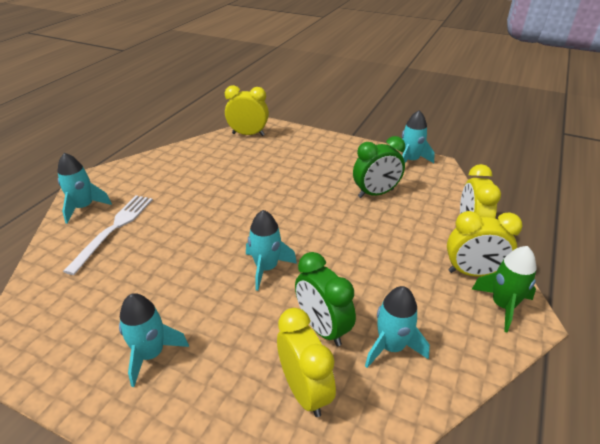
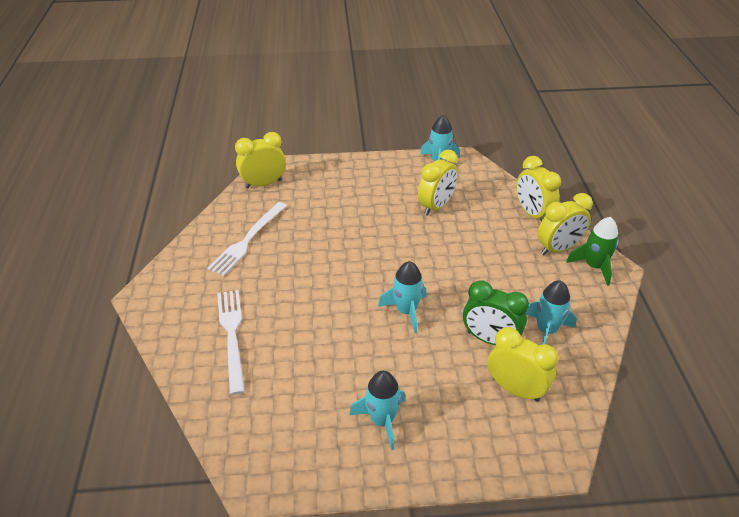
camera: 30 degrees left, 5 degrees up
turquoise rocket [57,153,112,224] -> none
green clock [353,136,405,198] -> yellow clock [418,150,458,216]
none -> white fork [207,202,287,276]

